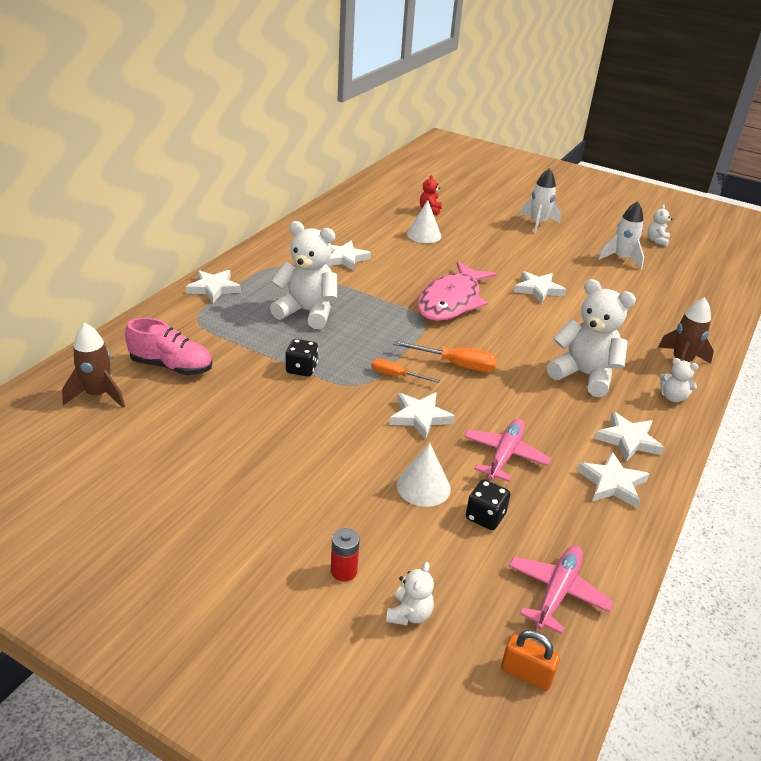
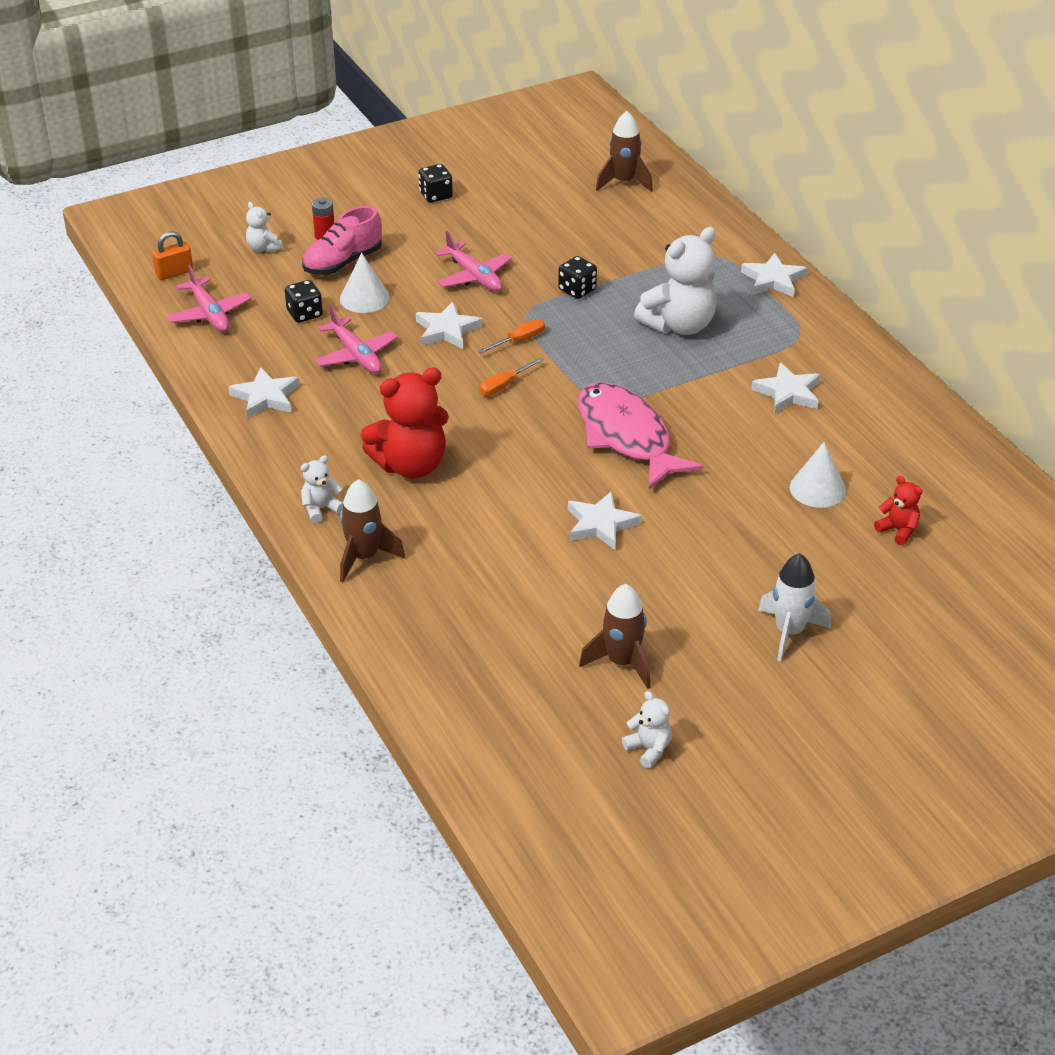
camera: 125 degrees right, 5 degrees up
pink shoe [125,317,212,375] -> pink shoe moved to [302,206,382,275]
orange screwdriver [393,341,498,372] -> orange screwdriver [479,357,544,396], size x0.65
white teddy bear [547,279,636,397] -> red teddy bear [361,367,449,478]
white star [595,411,664,462] -> none
white rocket [598,201,644,270] -> brown rocket [579,584,651,689]
none -> black dice [419,164,453,203]
none -> pink plane [435,231,512,291]

